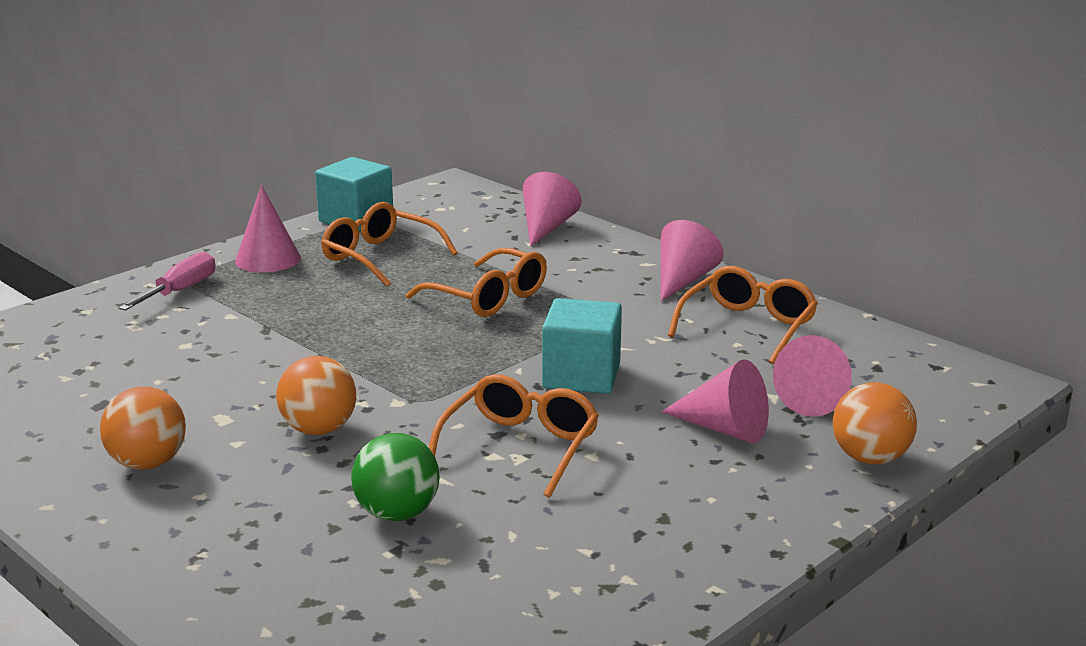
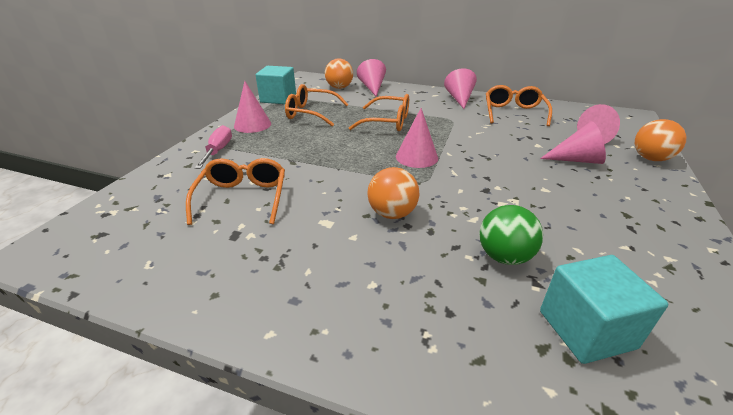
camera: 25 degrees left, 10 degrees up
orange ball [100,387,186,470] -> orange ball moved to [325,58,353,89]
orange glasses [429,374,599,498] -> orange glasses moved to [186,158,285,225]
turquoise cube [542,298,622,394] -> turquoise cube moved to [540,255,668,364]
none -> pink cone [396,108,438,168]

